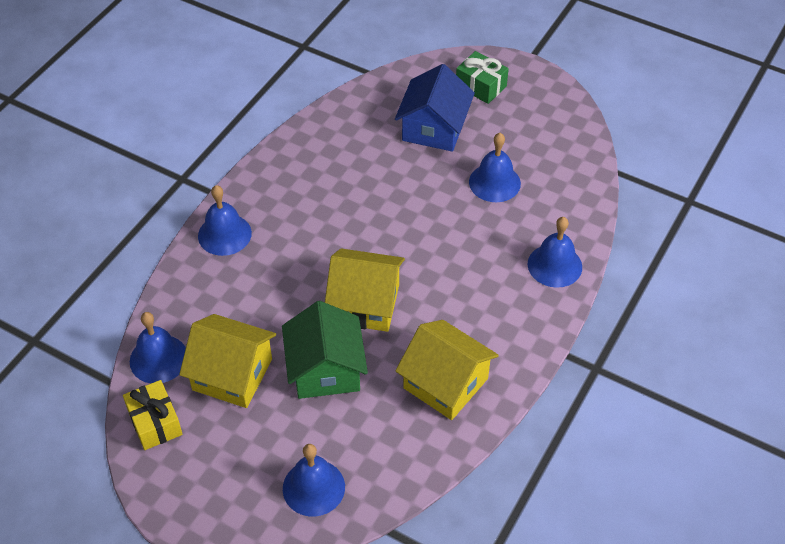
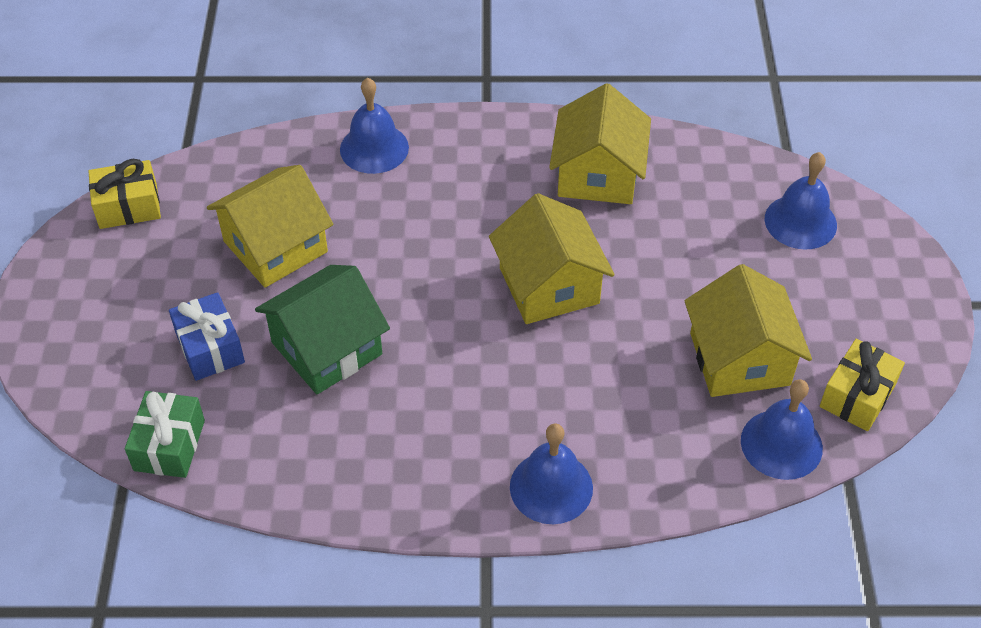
camera: 120 degrees left, 0 degrees up
green house [282,301,368,399] -> green house moved to [255,265,390,394]
blue house [395,64,475,152] -> blue gift [169,292,245,381]
green gift [456,51,509,104] -> green gift moved to [125,391,205,478]
blue bell [469,133,521,202] -> yellow house [207,165,333,288]
none -> yellow gift [88,159,161,229]

